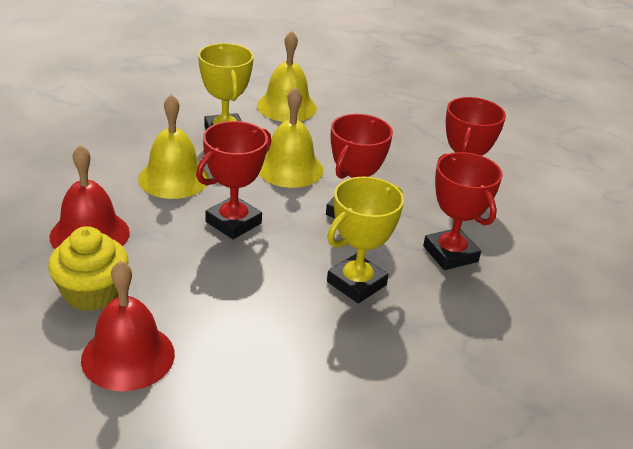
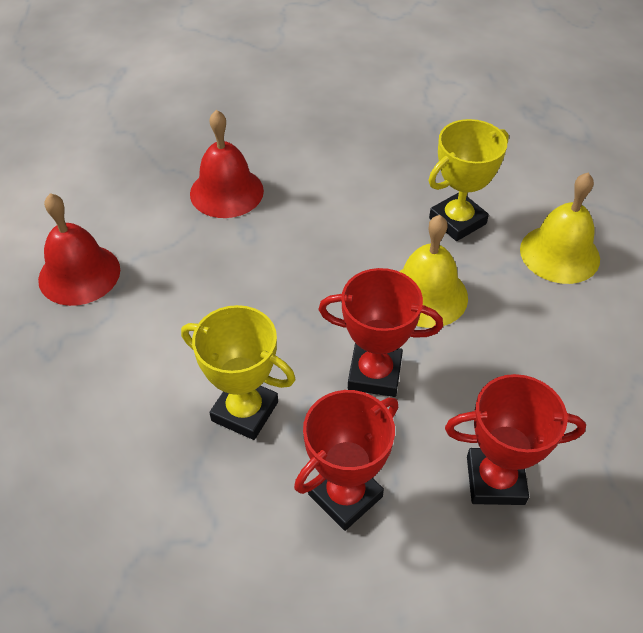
camera: 75 degrees right, 15 degrees up
yellow cupcake [48,226,129,311] -> none
yellow bell [138,94,209,199] -> none
red trophy [196,121,271,239] -> none

